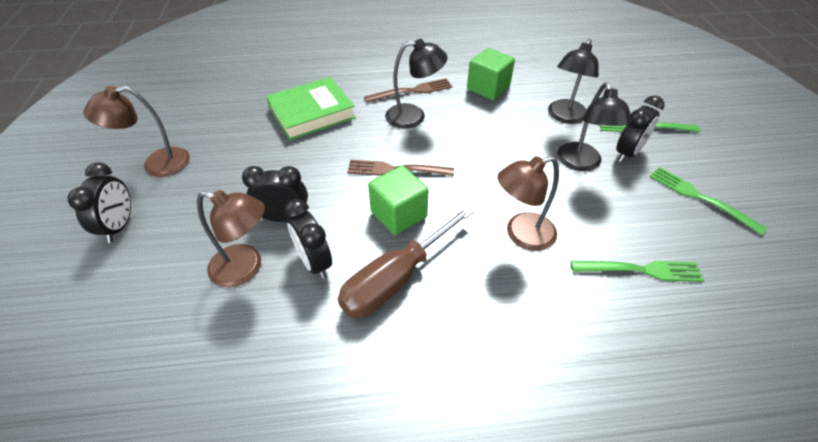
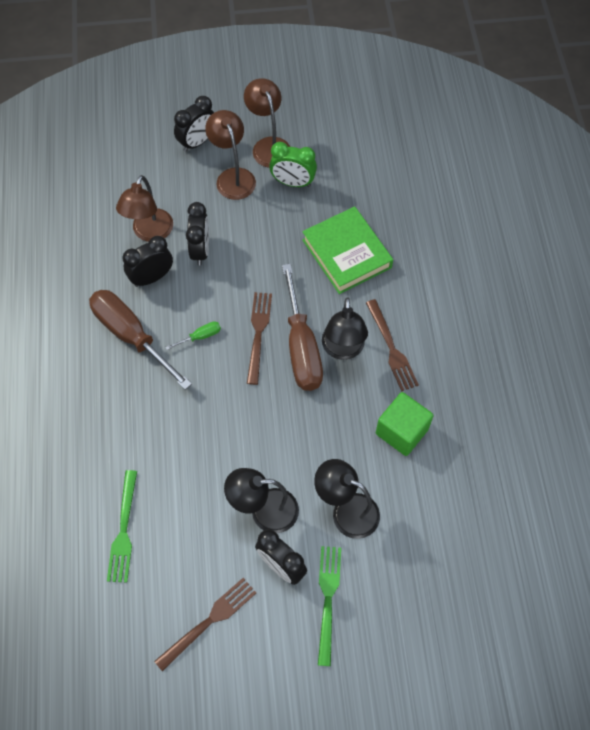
camera: 90 degrees right, 15 degrees up
black clock [67,162,131,243] -> black clock turned 45 degrees counterclockwise [174,96,214,152]
green cube [368,165,429,235] -> green screwdriver [166,321,221,350]
brown lamp [497,156,559,251] -> brown lamp moved to [205,110,256,200]
green fork [649,167,767,235] -> brown fork [154,578,256,671]
none -> green clock [269,142,317,187]
none -> brown screwdriver [282,264,323,391]

